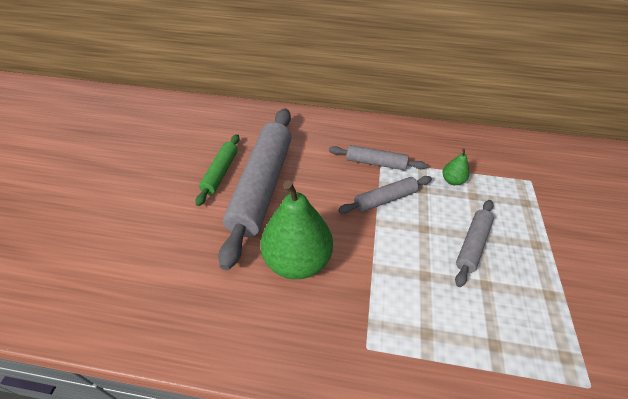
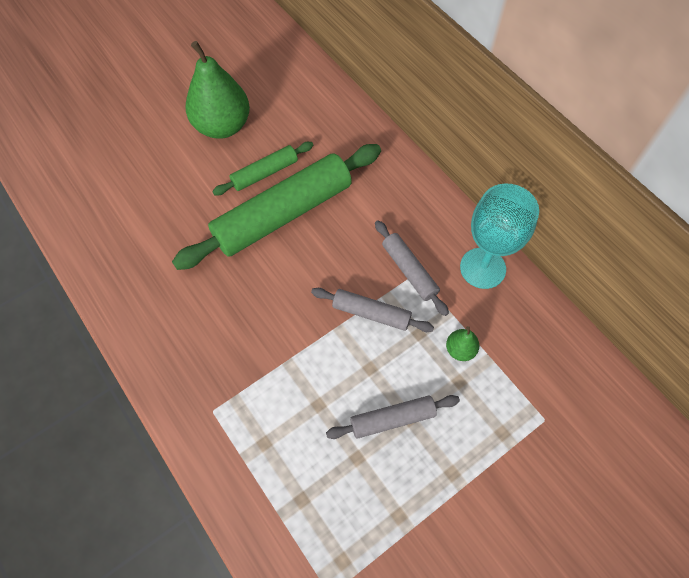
camera: 45 degrees right, 15 degrees up
grey rolling pin [218,108,292,270] -> green rolling pin [172,144,381,270]
green pear [261,180,333,279] -> green pear moved to [185,41,250,139]
none -> turquoise goblet [460,184,539,289]

